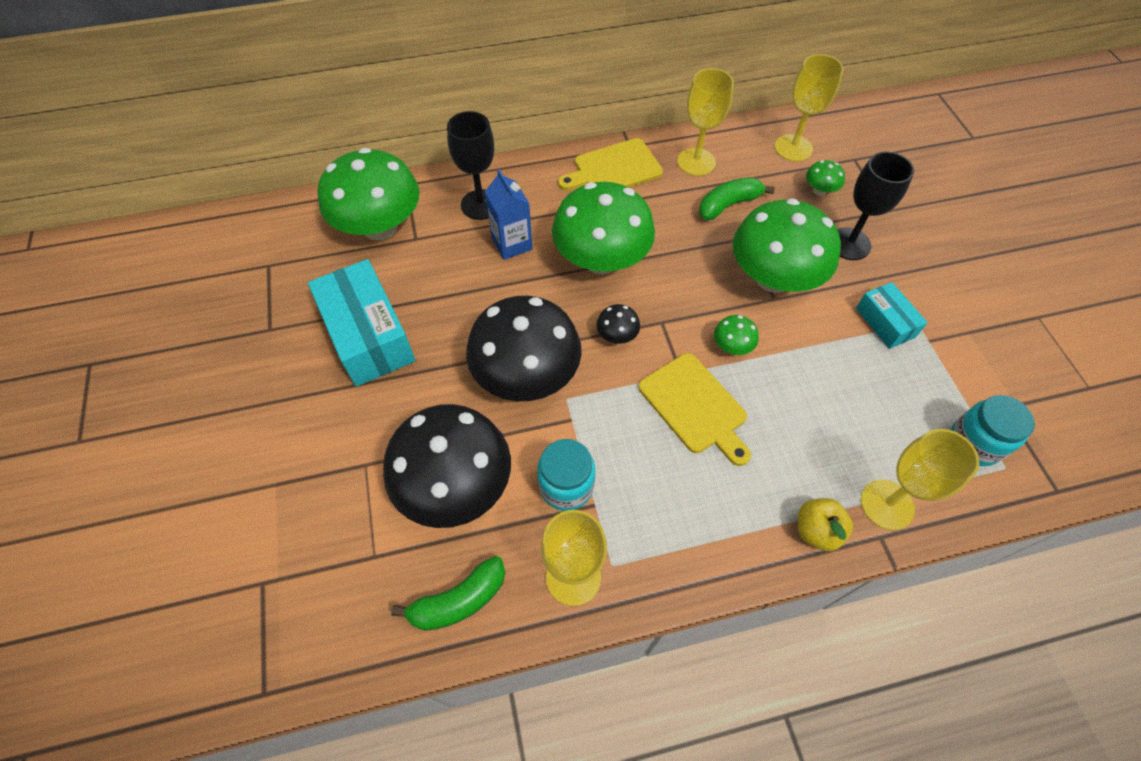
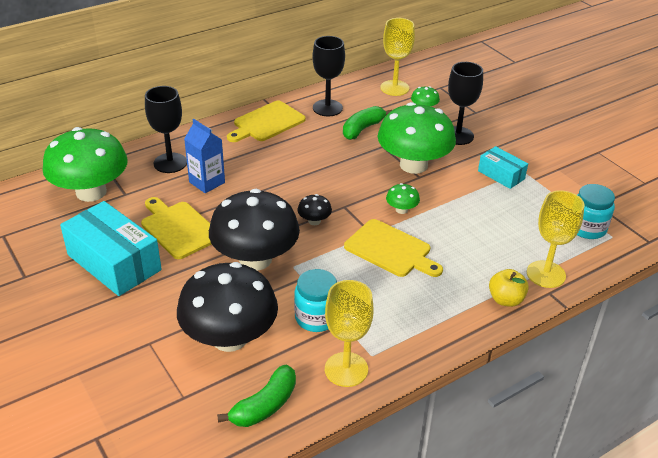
camera: 20 degrees left, 20 degrees down
green mushroom [552,182,655,274] -> none
yellow goblet [677,68,734,176] -> black goblet [312,36,345,116]
none -> yellow cutting board [141,197,212,259]

